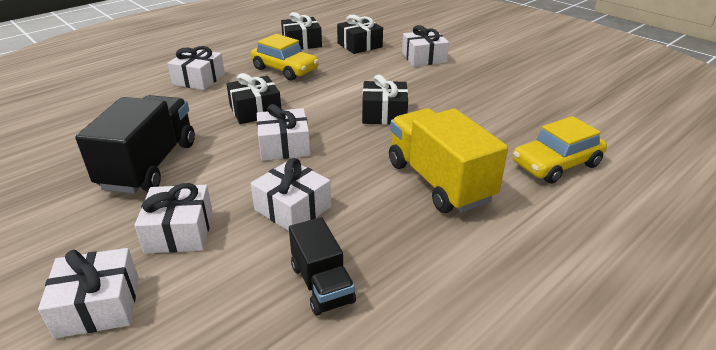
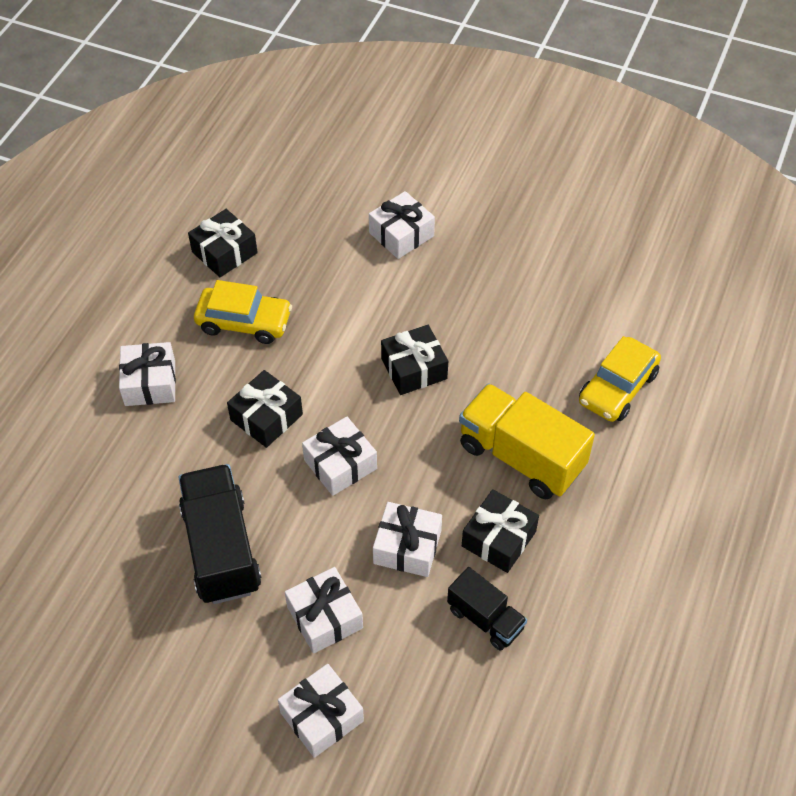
camera: 25 degrees left, 20 degrees up
black gift [337,15,383,54] -> black gift moved to [462,489,539,573]

